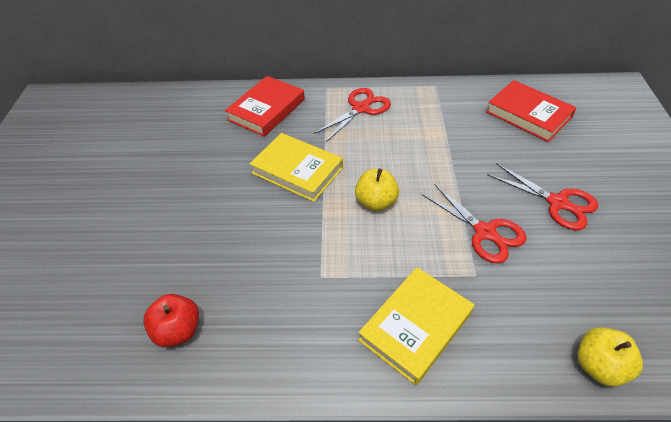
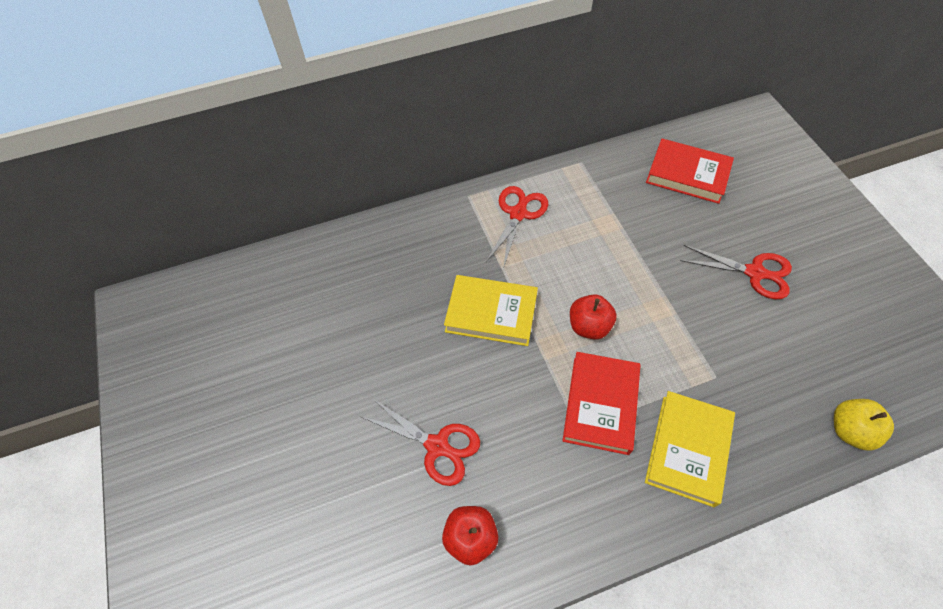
camera: 20 degrees left, 10 degrees up
red book [225,76,305,137] -> red book moved to [562,352,641,455]
yellow apple [355,168,399,211] -> red apple [570,294,617,340]
red scissors [421,184,527,263] -> red scissors moved to [362,398,480,486]

